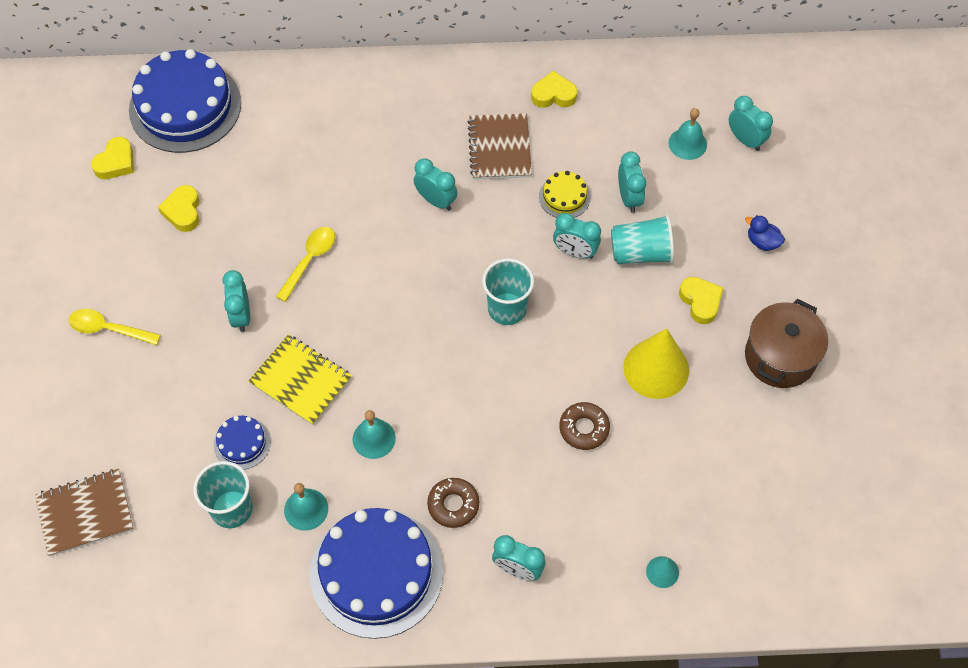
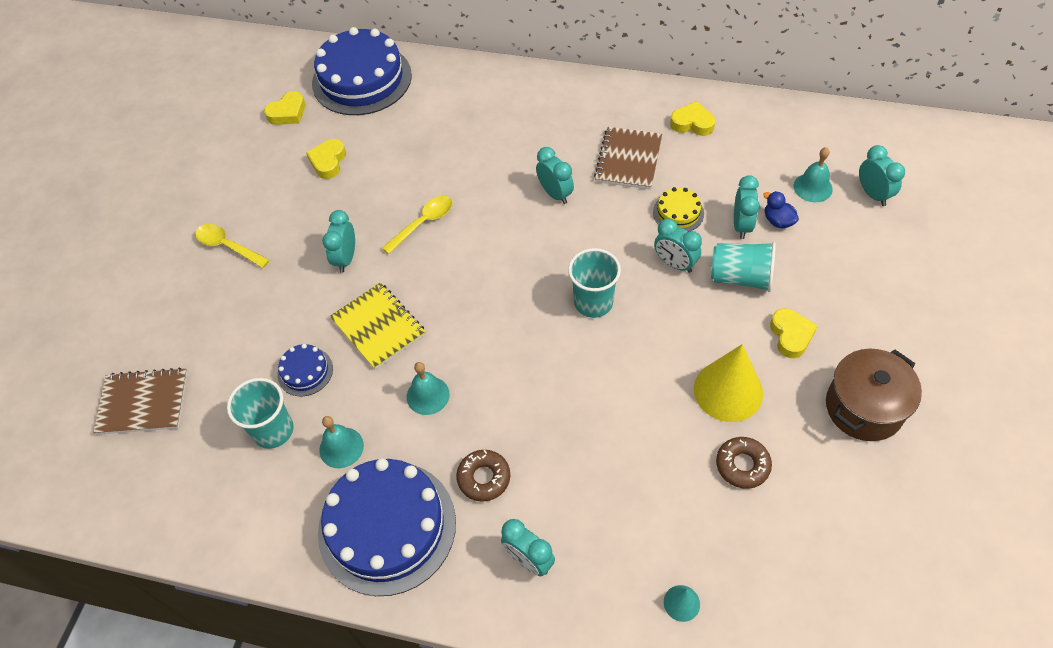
camera: 20 degrees right, 5 degrees down
brown donut [559,402,610,450] -> brown donut moved to [716,437,772,489]
blue duck [745,215,785,251] -> blue duck moved to [763,191,799,228]

